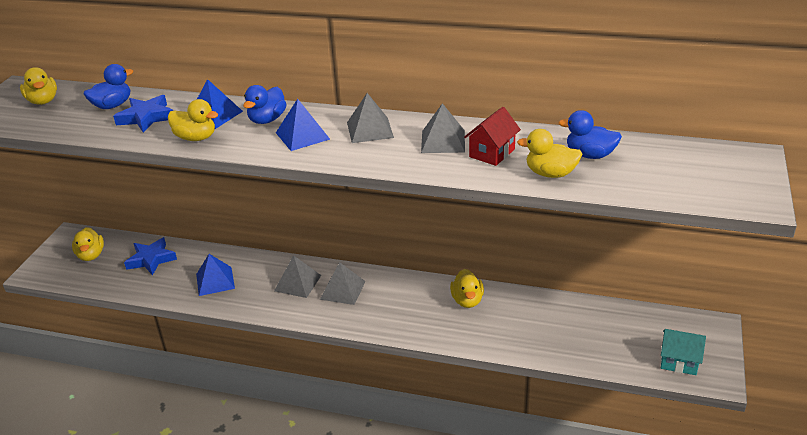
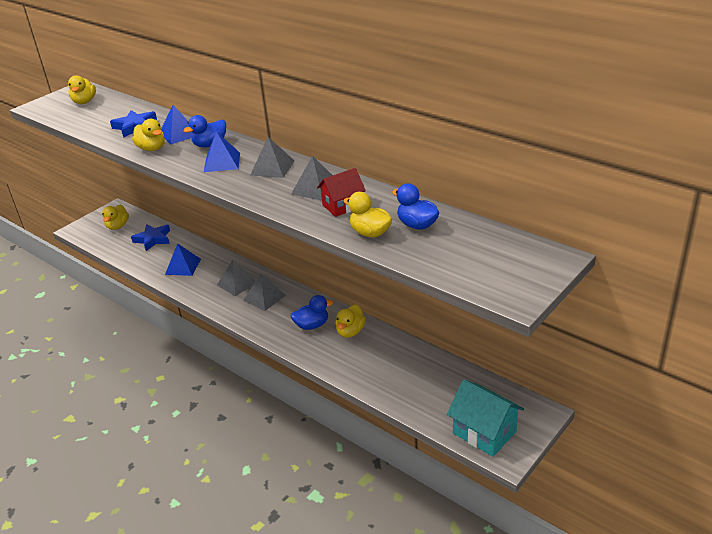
camera: 25 degrees right, 0 degrees up
blue duck [84,64,133,109] -> blue duck moved to [291,295,333,330]
turquoise house [661,329,706,375] -> turquoise house [447,380,524,457], size x1.53

